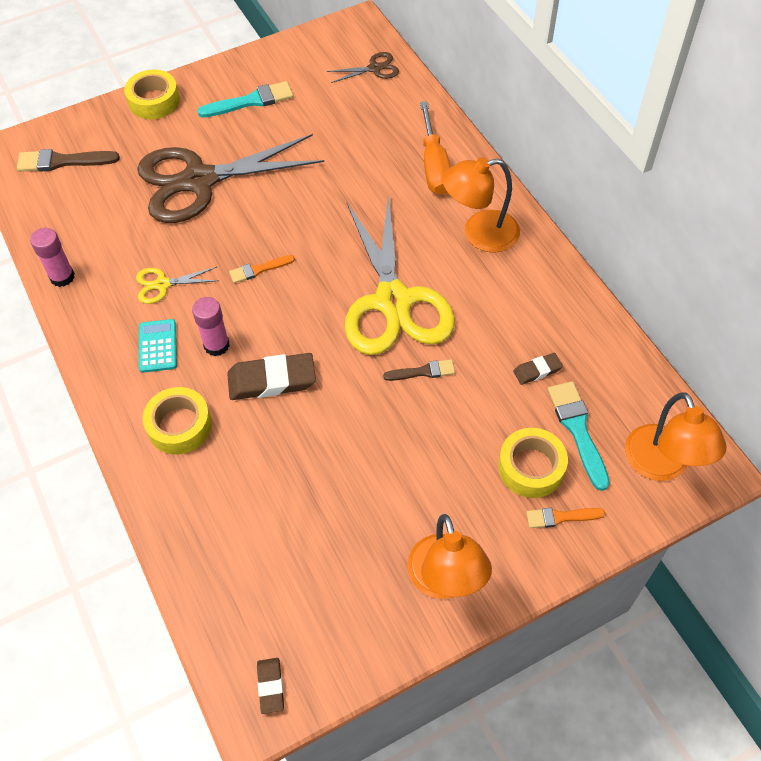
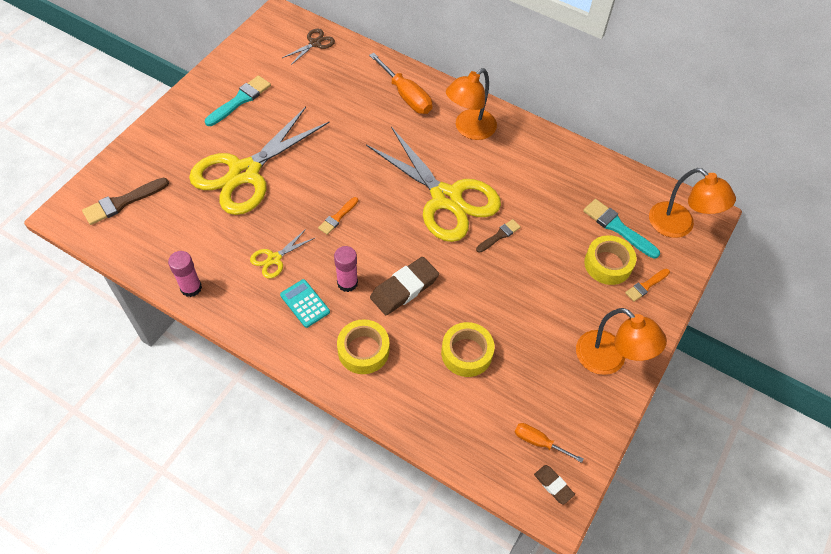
camera: 35 degrees left, 0 degrees up
yellow tape [124,70,180,119] -> yellow tape moved to [441,322,495,377]
brown scissors [137,134,324,223] -> yellow scissors [189,107,329,215]
brown eraser [513,353,563,385] -> none
none -> orange screwdriver [515,423,583,463]

